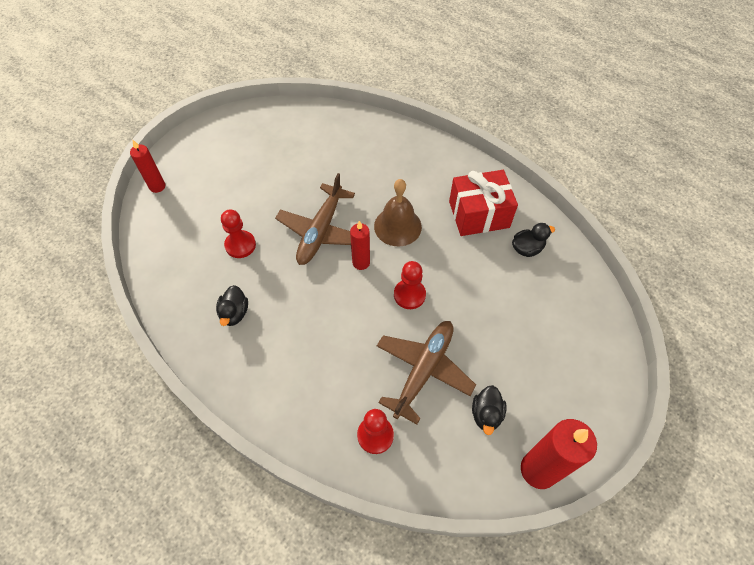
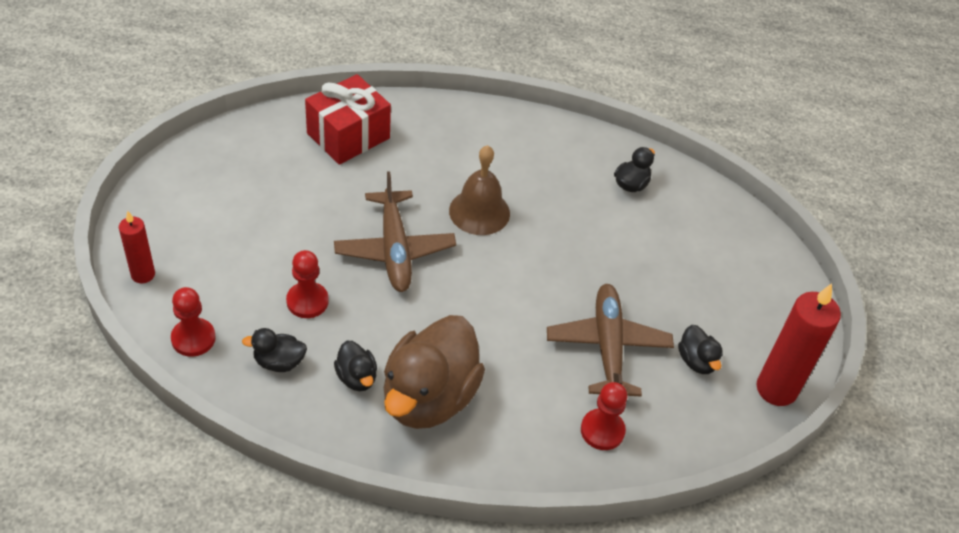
camera: 35 degrees left, 10 degrees down
red candle [350,221,370,270] -> none
red pawn [394,261,426,309] -> red pawn moved to [171,287,216,357]
red gift [449,170,518,236] -> red gift moved to [305,74,391,165]
none -> black duck [242,328,307,372]
none -> brown duck [384,315,485,429]

